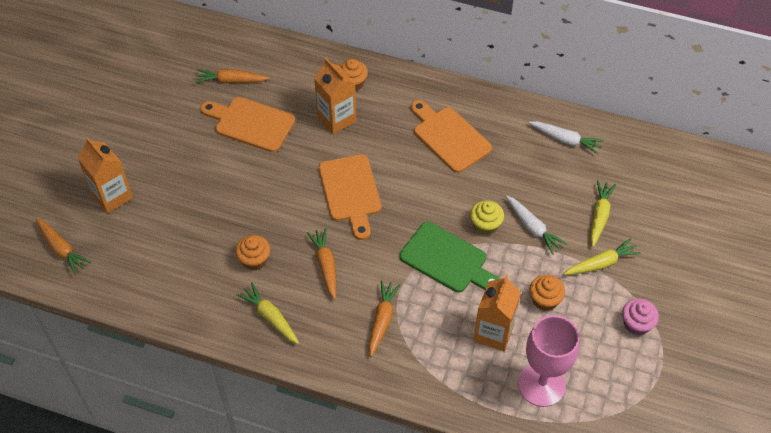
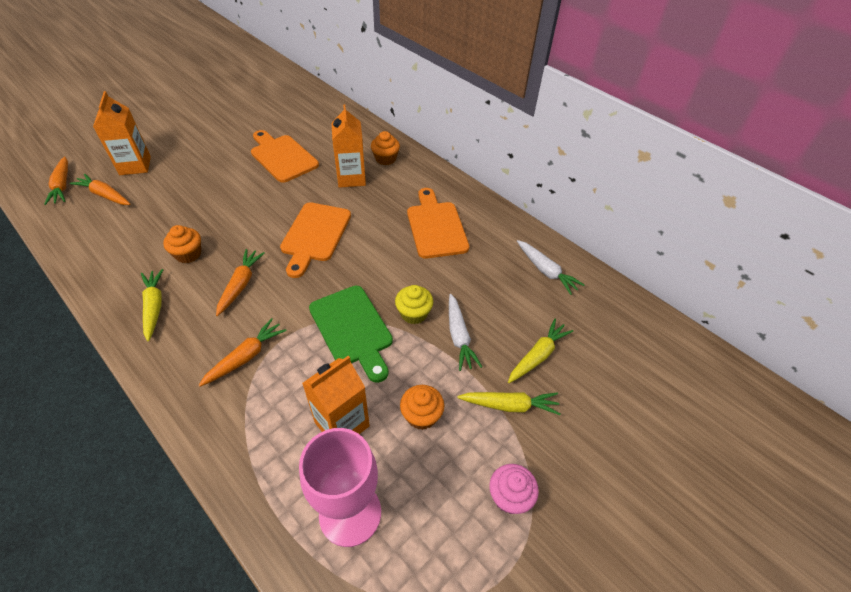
camera: 25 degrees right, 5 degrees down
orange carrot [195,69,270,83] -> orange carrot moved to [70,174,130,205]

